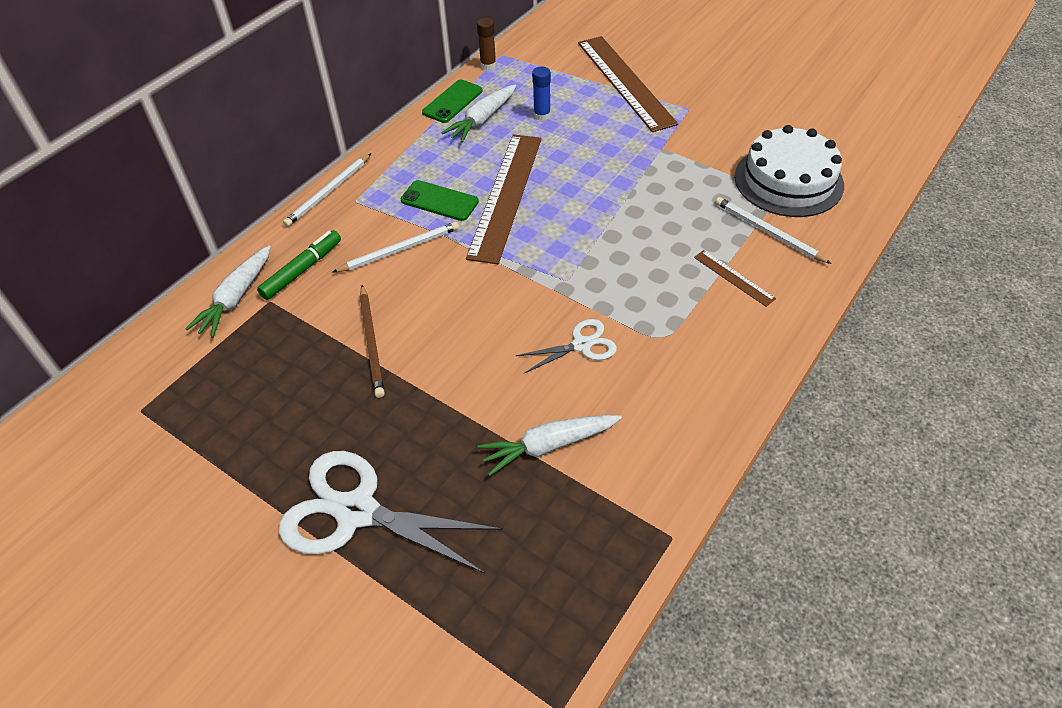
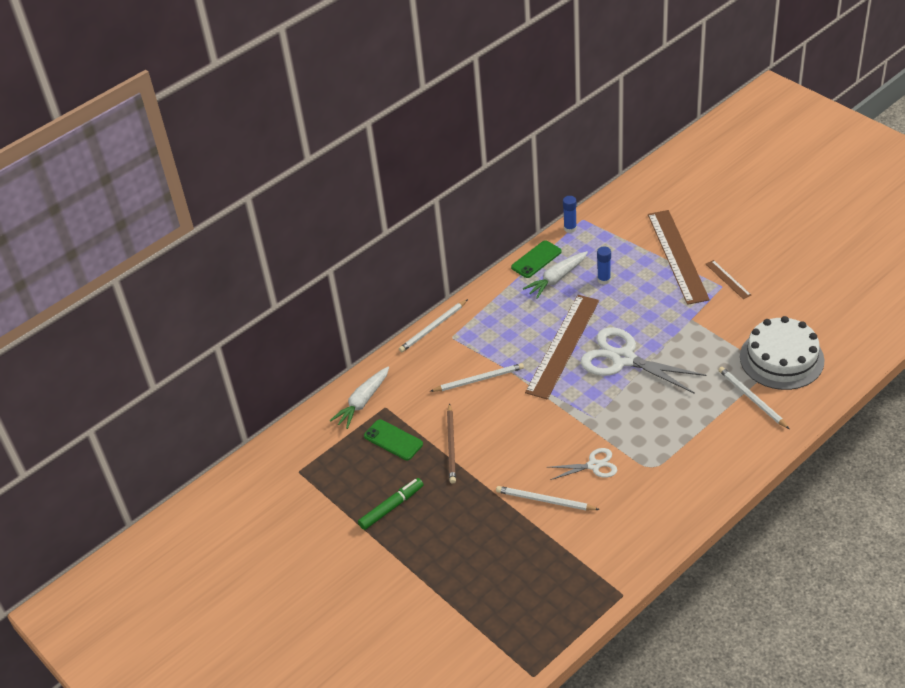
camera: 15 degrees right, 5 degrees down
green marker [257,230,341,300] -> green marker moved to [358,478,424,530]
white scissors [279,451,503,574] -> white scissors moved to [581,327,706,394]
green phone [401,180,479,221] -> green phone moved to [364,419,423,460]
brown glue stick [477,18,496,70] -> blue glue stick [563,196,577,233]
white carrot [478,415,622,476] -> none
brown ruler [694,250,776,307] -> brown ruler moved to [706,260,751,299]
none -> white pencil [496,486,600,510]

